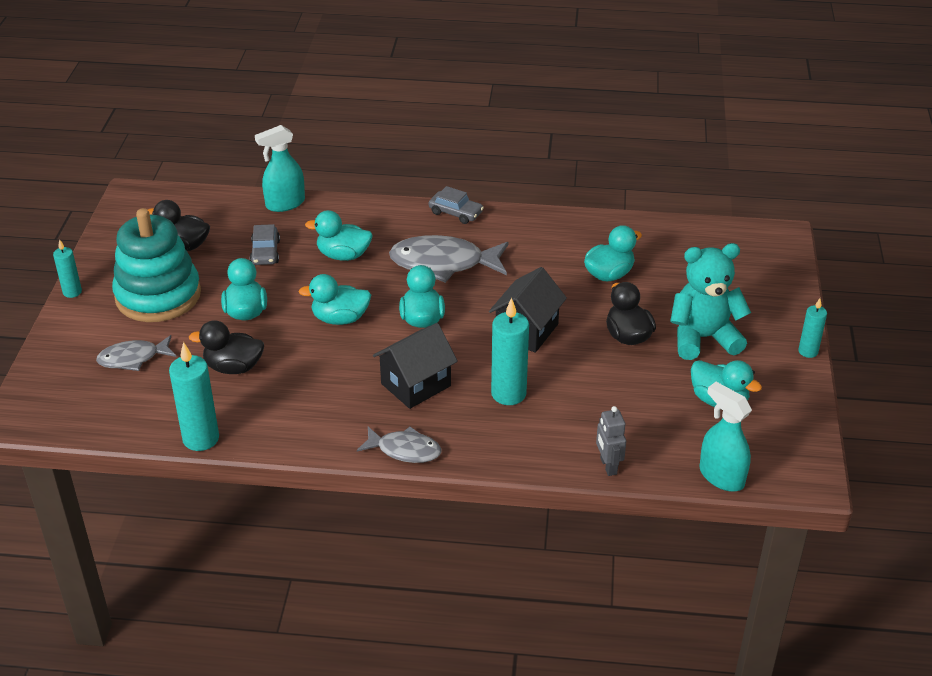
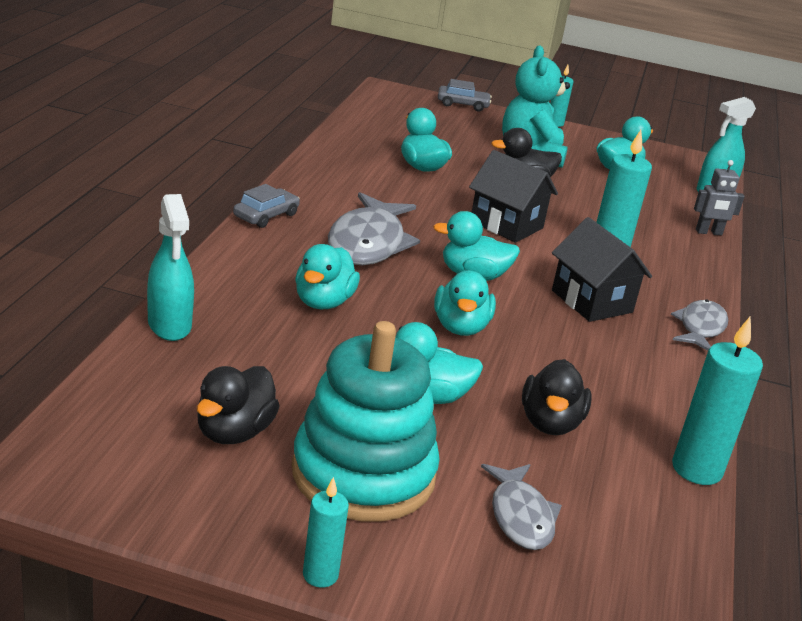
camera: 85 degrees left, 10 degrees down
grey car [250,224,280,265] -> grey car moved to [438,79,492,111]

